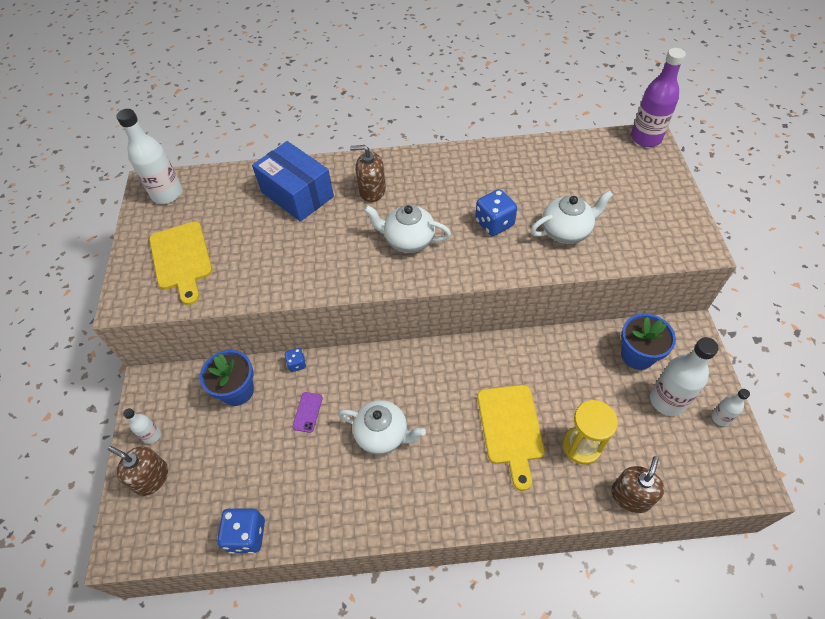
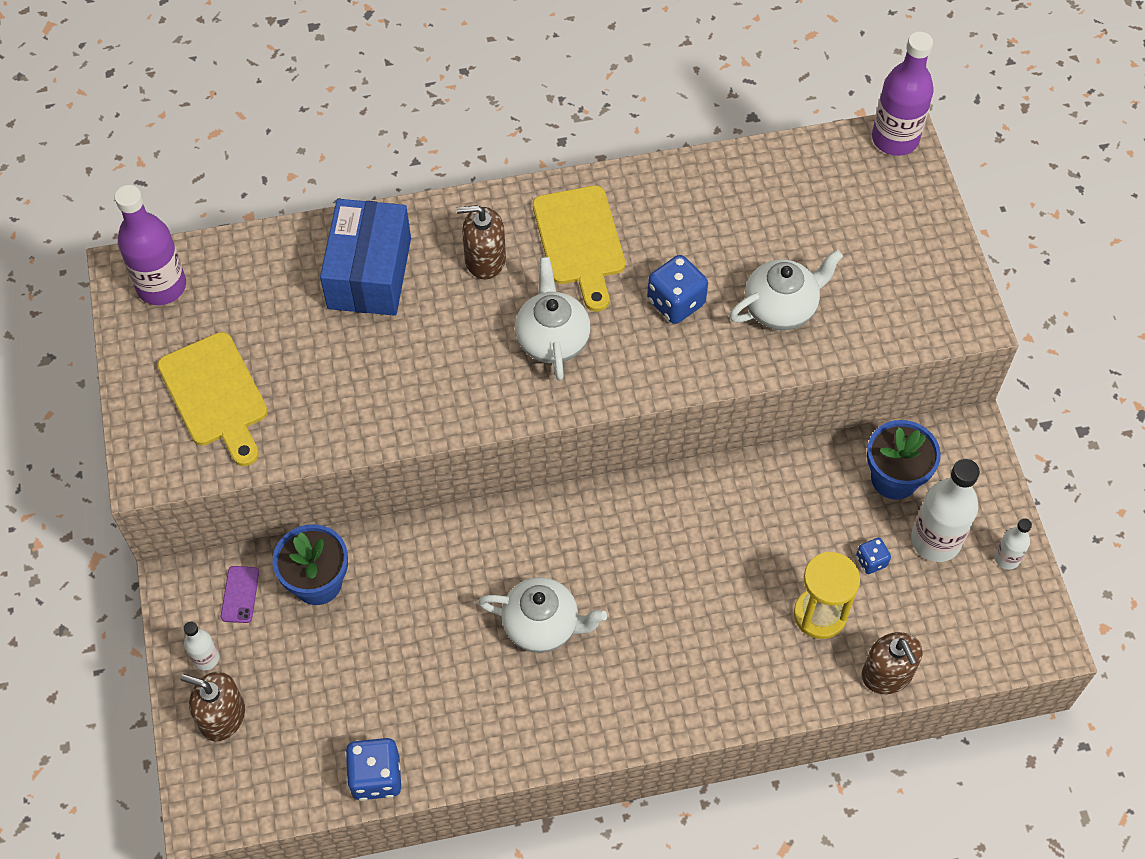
camera: 10 degrees left, 5 degrees up
white bottle [116,109,182,204] -> purple bottle [115,185,186,305]
blue box [252,141,334,222] -> blue box turned 60 degrees clockwise [320,199,411,316]
blue dice [284,348,306,372] -> blue dice moved to [856,538,891,574]
purple phone [292,392,323,433] -> purple phone moved to [221,566,259,623]
white teapot [364,205,451,253] -> white teapot turned 75 degrees clockwise [515,257,591,381]
yellow cutting board [477,385,545,491] -> yellow cutting board moved to [533,186,625,312]
brown soap dispenser [612,456,665,513] -> brown soap dispenser turned 135 degrees clockwise [862,632,923,694]

